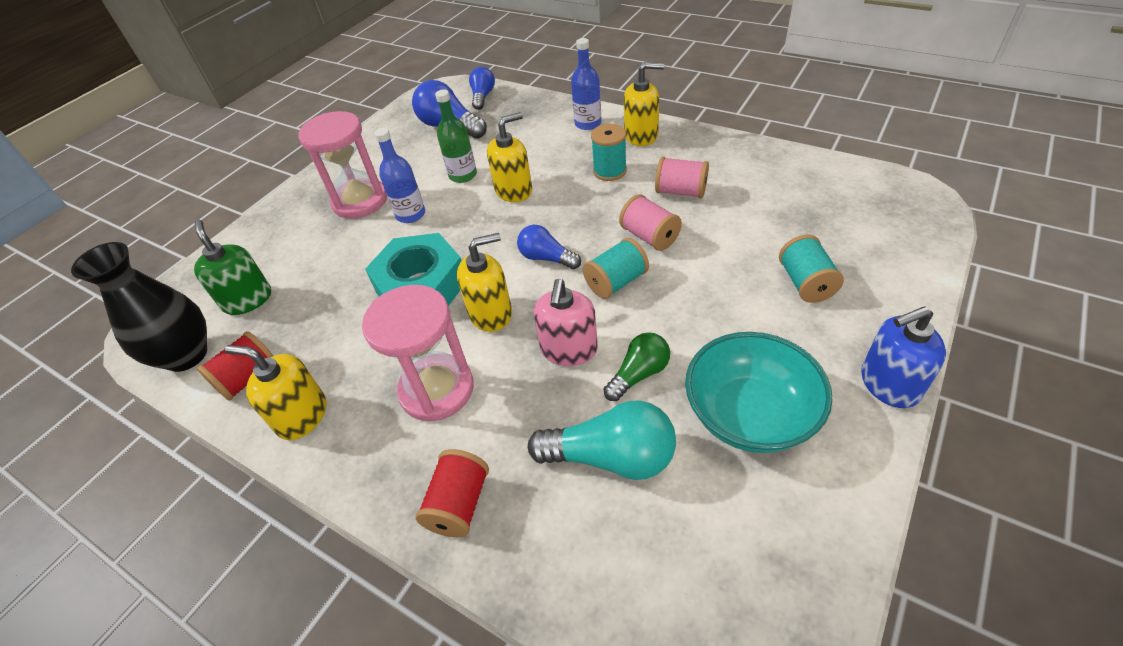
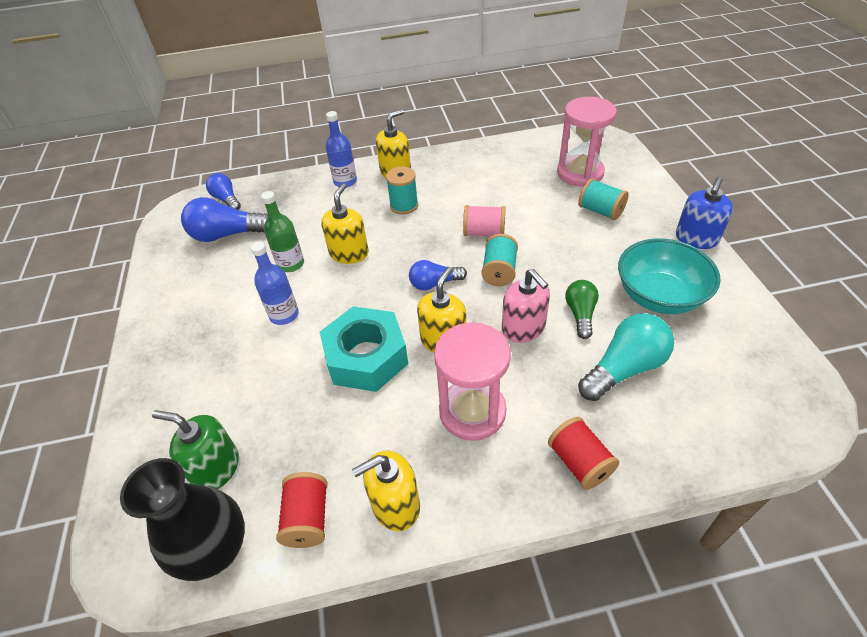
camera: 45 degrees left, 0 degrees up
pink hourglass [298,111,387,219] -> pink hourglass moved to [557,97,617,186]
pink spool [655,157,709,198] -> none

